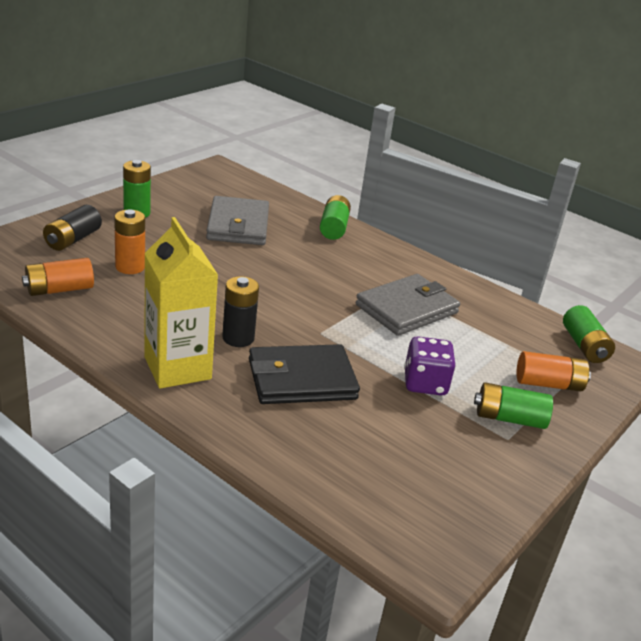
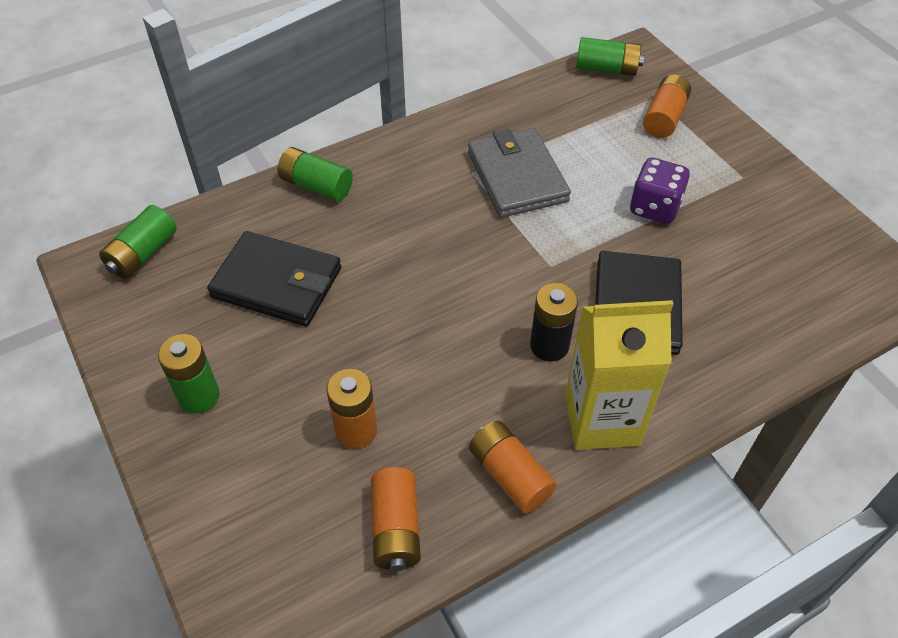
camera: 65 degrees left, 20 degrees up
black battery [43,205,102,251] -> none
grey wallet [206,196,269,245] -> black wallet [207,231,341,326]
green battery [474,382,553,429] -> green battery moved to [99,205,177,279]
none -> orange battery [469,421,557,513]

